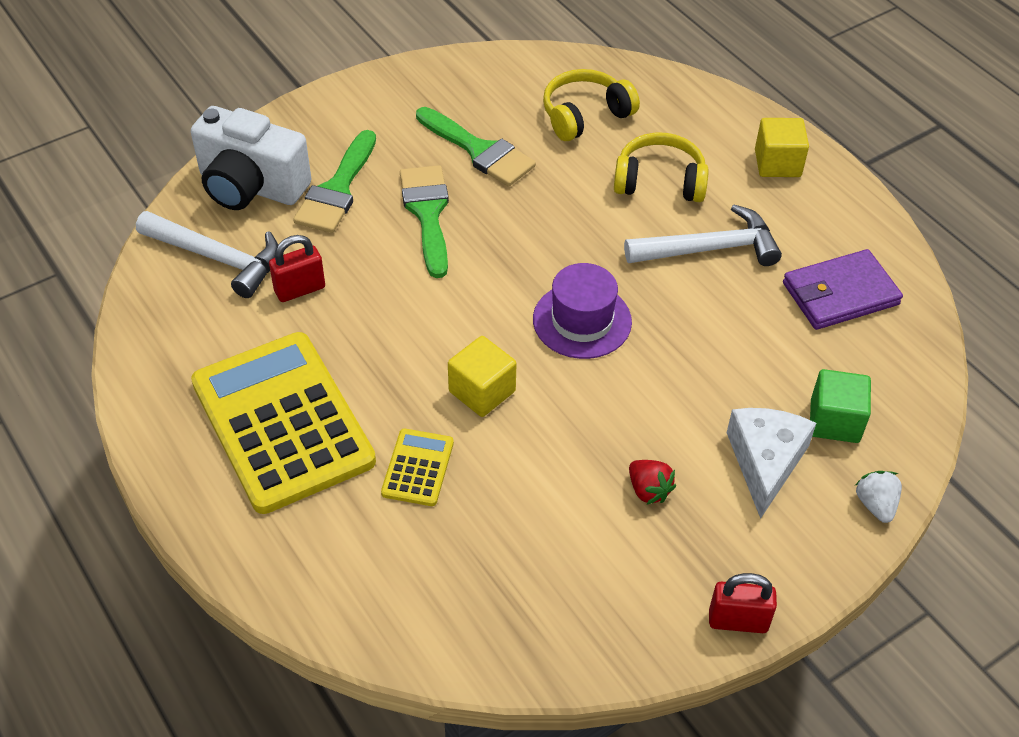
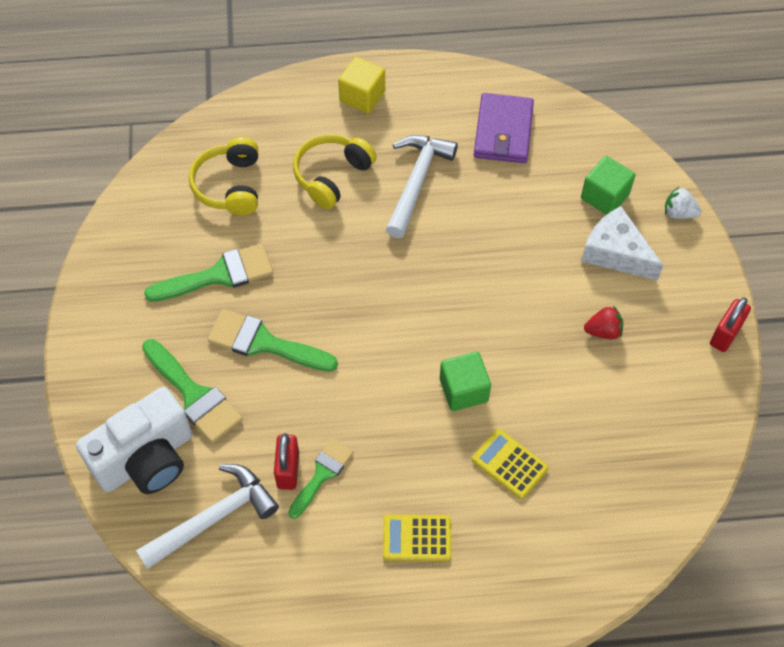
camera: 60 degrees left, 10 degrees up
yellow calculator [191,332,376,514] -> yellow calculator [383,515,451,561], size x0.43
yellow cube [448,336,517,417] -> green cube [440,352,491,411]
purple hat [533,263,632,359] -> none
none -> green brush [288,438,354,519]

